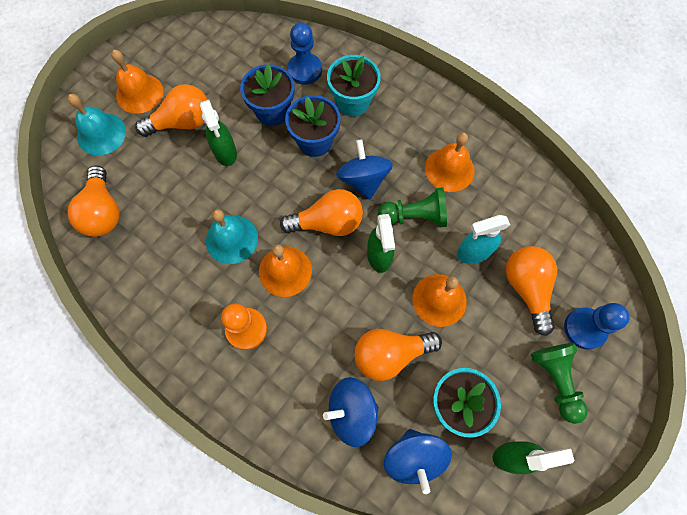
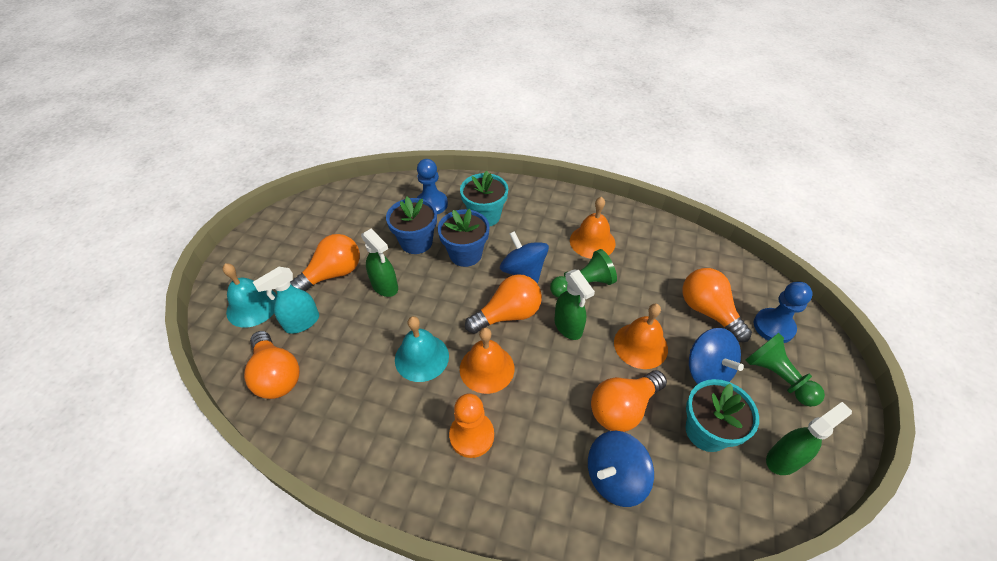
camera: 20 degrees left, 20 degrees down
orange bell [111,50,163,114] -> none
blue spinning top [384,429,452,494] -> blue spinning top moved to [689,328,744,384]
turquoise spray bottle [457,215,510,264] -> turquoise spray bottle moved to [253,267,319,334]

